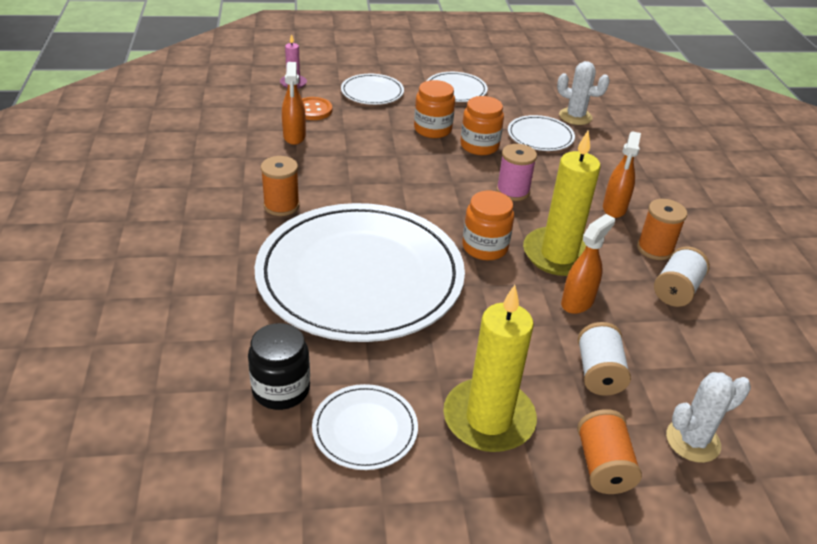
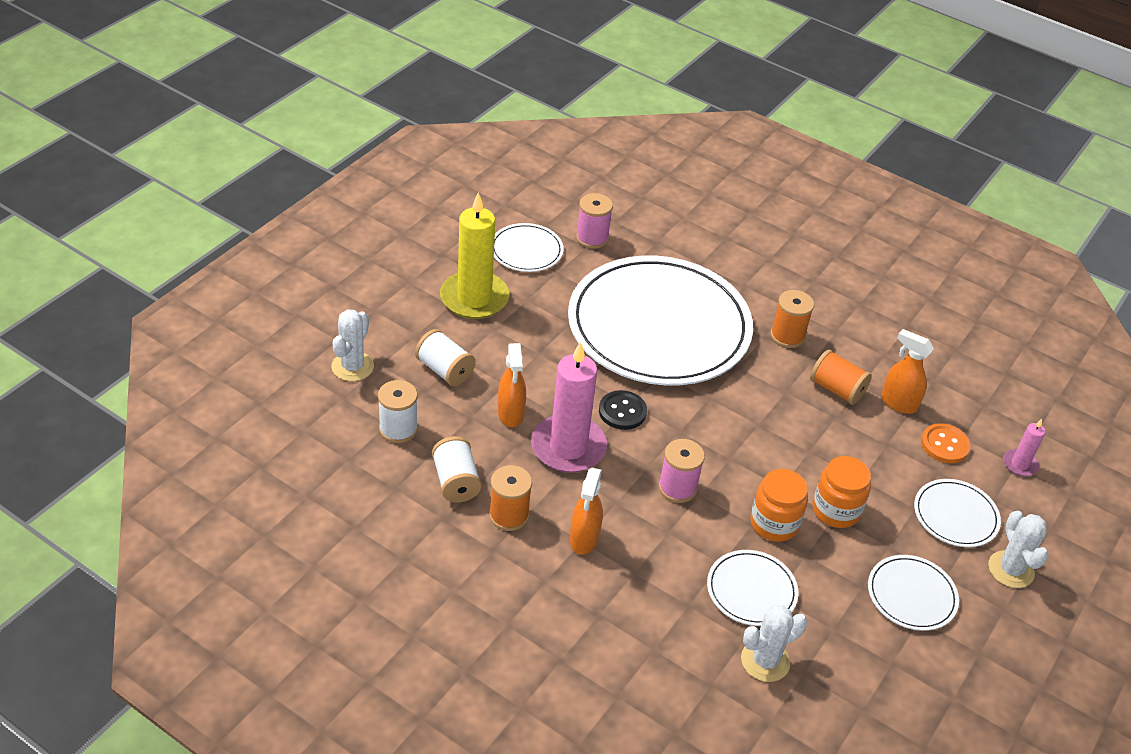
camera: 130 degrees right, 5 degrees up
black jar [248,323,310,410] -> pink spool [576,193,613,249]
orange jar [462,191,514,260] -> black button [599,390,647,430]
yellow candle [523,131,601,276] -> pink candle [531,341,607,473]
orange spool [577,409,642,494] -> orange spool moved to [810,350,872,405]
orange spray bottle [603,131,641,218] -> orange spray bottle turned 135 degrees counterclockwise [570,468,603,555]
none -> white spool [378,380,418,443]
none -> white cactus [988,511,1048,588]

